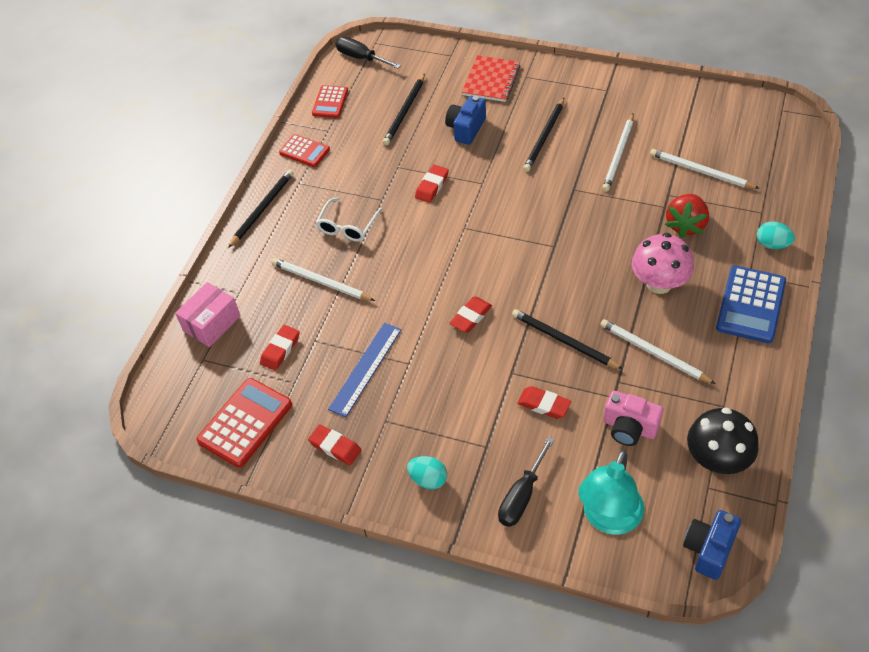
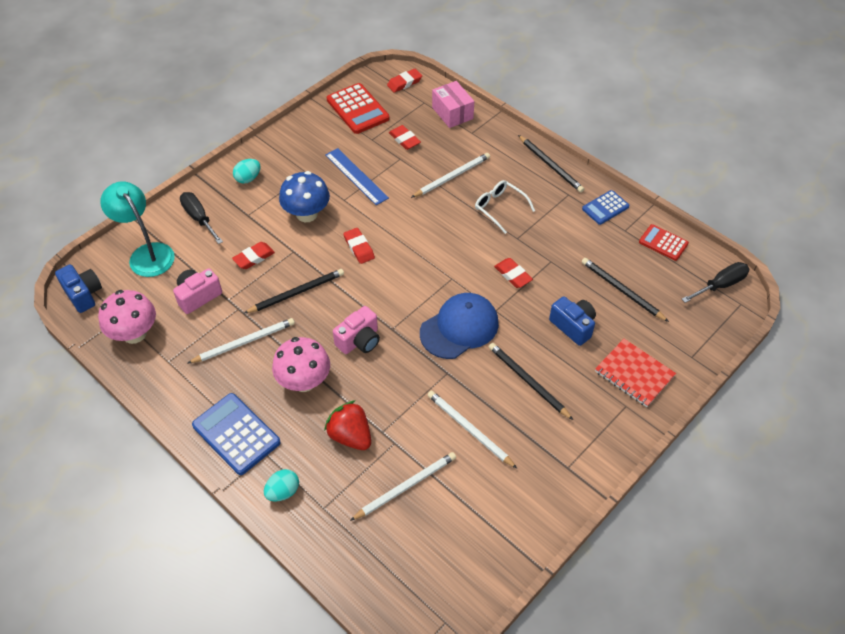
camera: 110 degrees right, 0 degrees up
red calculator [279,134,330,167] -> blue calculator [582,190,629,225]
red eraser [308,424,361,465] -> red eraser moved to [387,69,422,93]
black mushroom [687,408,759,474] -> pink mushroom [98,290,156,344]
none -> blue mushroom [279,171,330,222]
none -> pink camera [333,306,380,354]
none -> blue cap [420,293,499,359]

